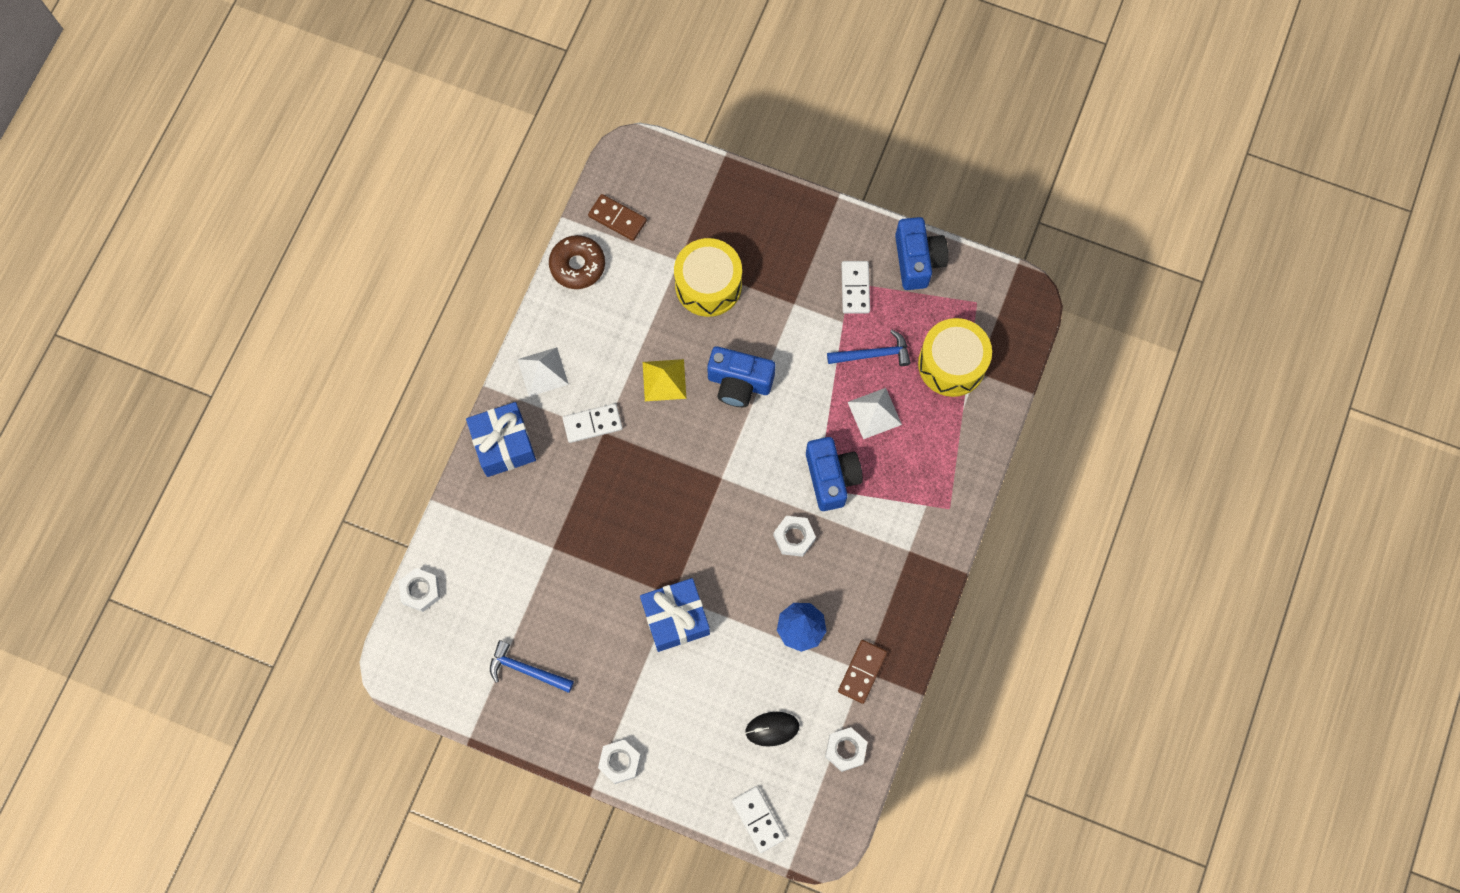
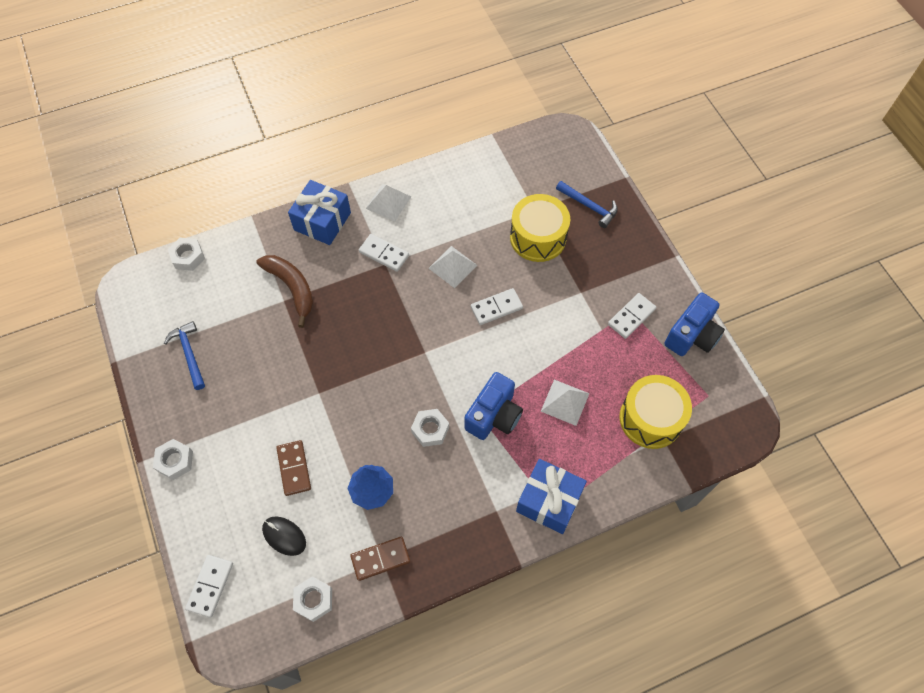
camera: 45 degrees right, 10 degrees down
brown donut [549,235,605,289] -> none
brown domino [588,194,647,241] -> brown domino moved to [277,440,311,496]
blue gift [640,578,710,652] -> blue gift moved to [516,459,587,534]
yellow pyramid [643,359,686,401] -> white pyramid [428,246,478,288]
blue camera [707,346,775,407] -> white domino [471,288,523,325]
blue hammer [827,330,911,366] -> blue hammer moved to [556,181,618,228]
none -> brown banana [256,255,313,328]

